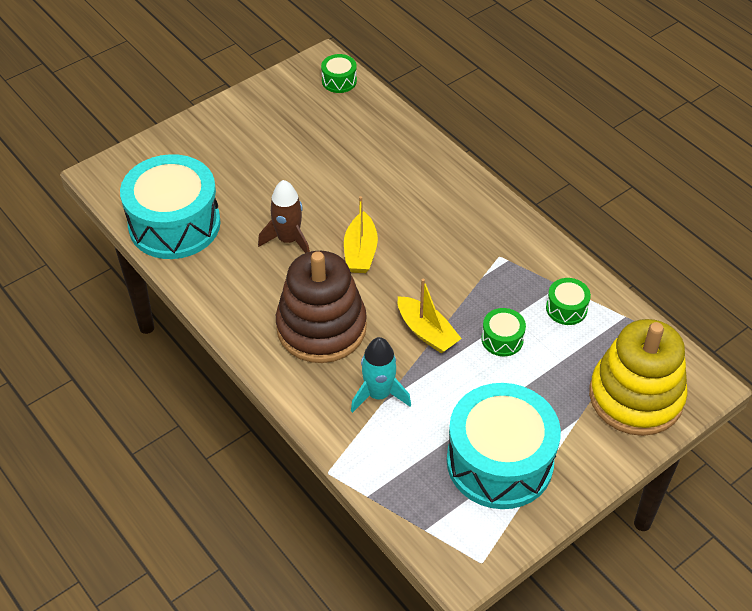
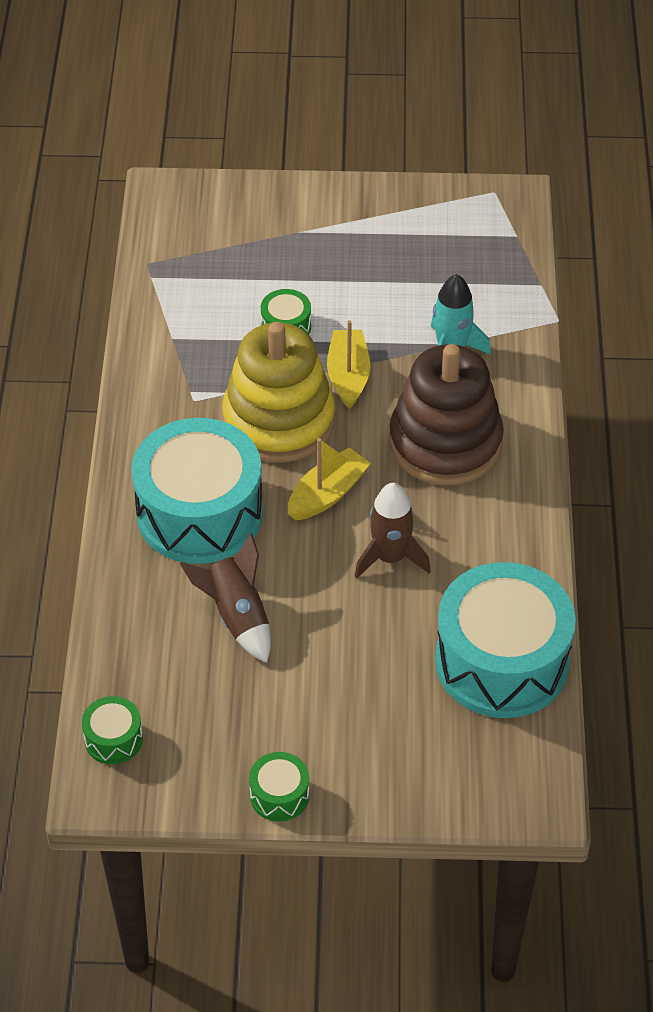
camera: 140 degrees left, 0 degrees up
turquoise drum [447,383,561,509] -> turquoise drum moved to [131,418,263,564]
green drum [546,278,591,325] -> green drum moved to [249,752,309,822]
yellow stacking toy [589,319,688,436] -> yellow stacking toy moved to [222,322,335,463]
none -> brown rocket [180,533,271,663]

